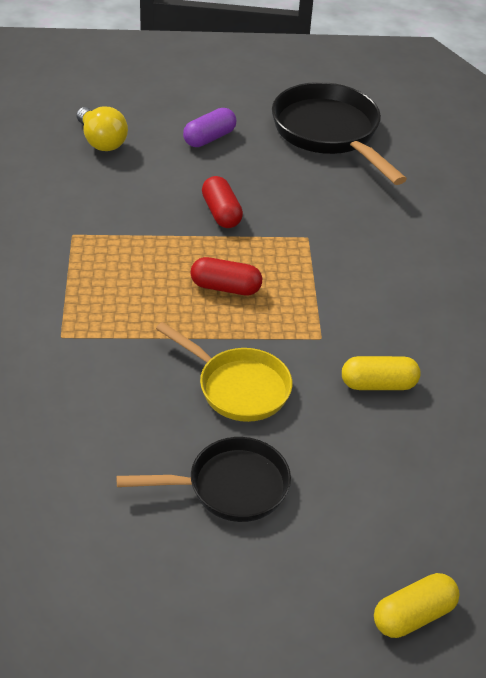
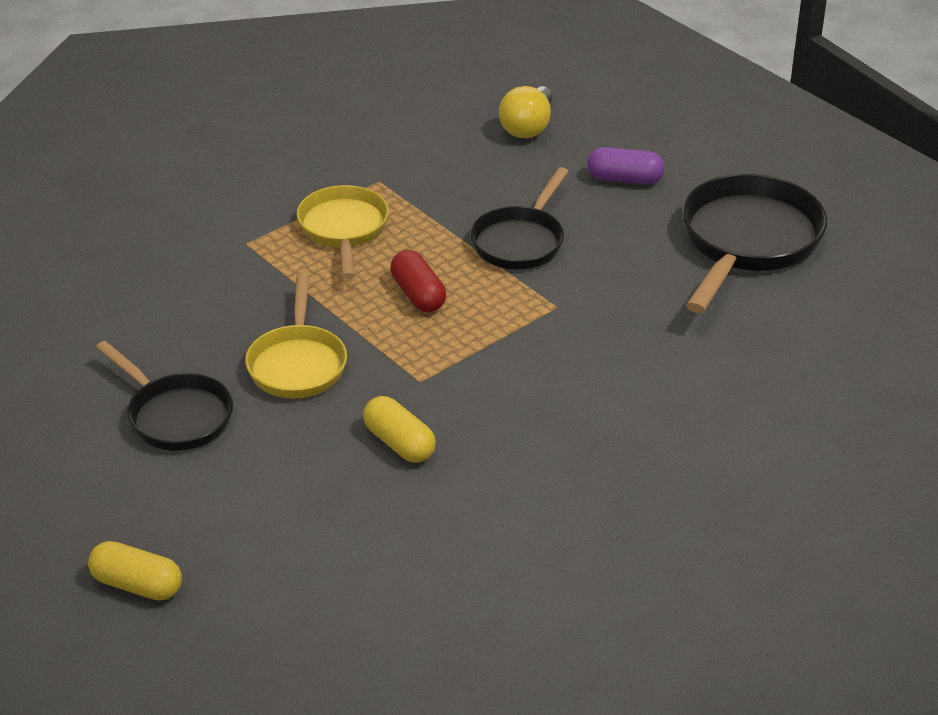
camera: 55 degrees right, 5 degrees down
red capsule [202,176,243,228] -> black pan [471,167,569,270]
none -> yellow pan [297,185,389,279]

